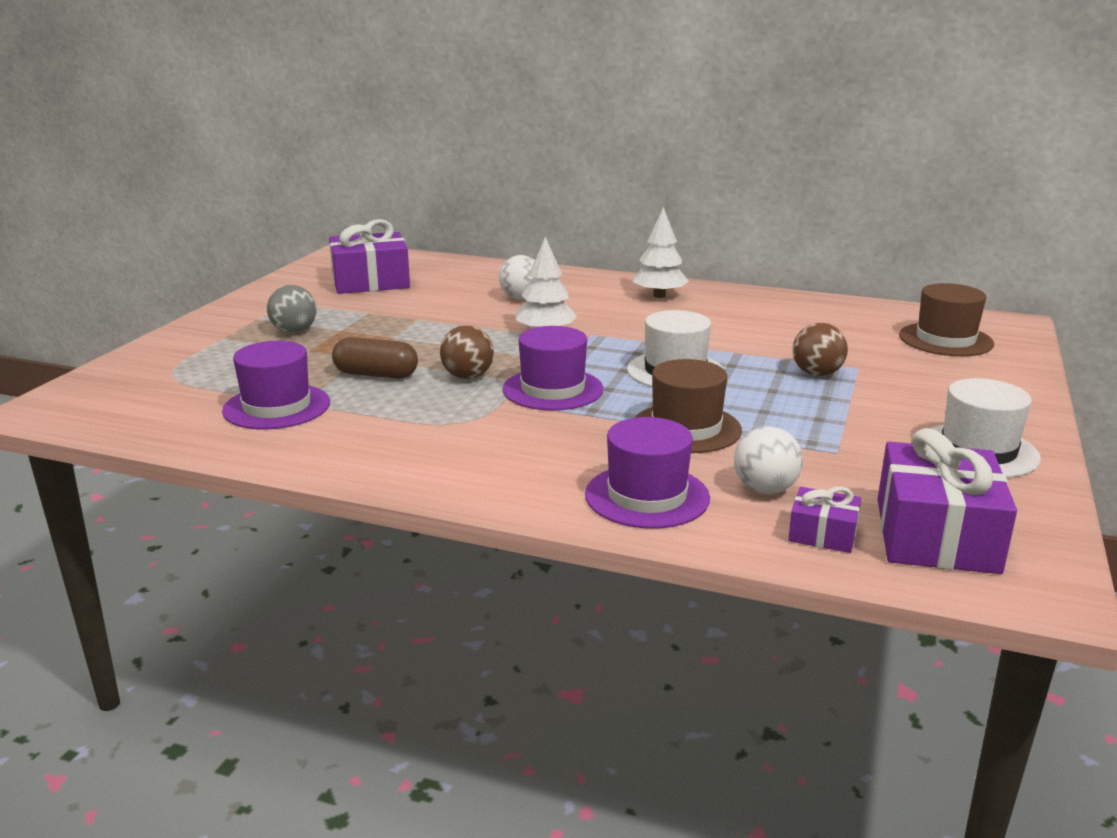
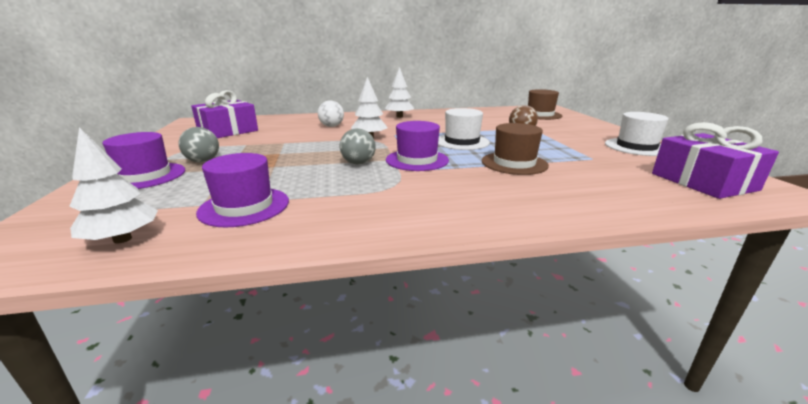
camera: 30 degrees left, 0 degrees up
brown capsule [332,337,418,379] -> none
brown ball [440,325,494,379] -> grey ball [340,128,376,165]
purple hat [585,417,710,529] -> purple hat moved to [102,132,185,189]
white ball [734,426,803,494] -> none
purple gift [788,487,861,553] -> none
none -> white tree [69,127,158,244]

